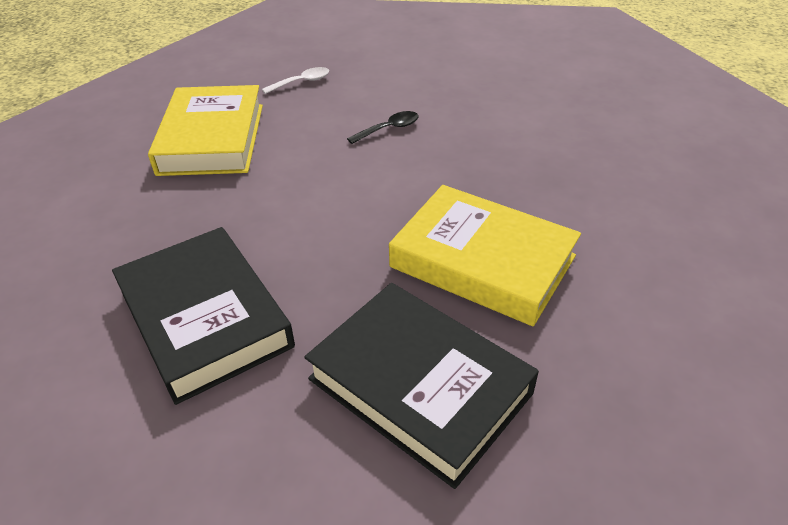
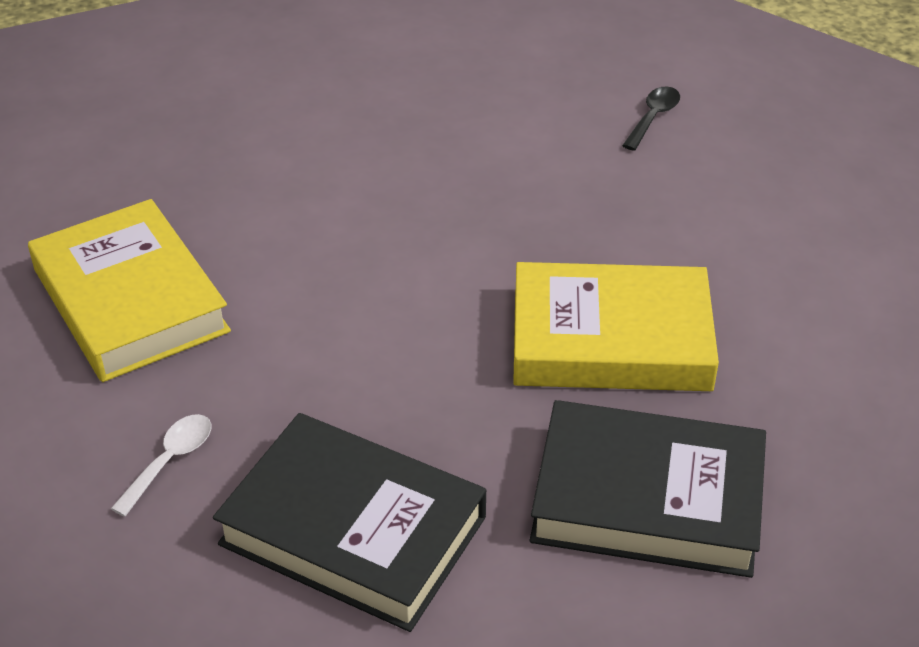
camera: 30 degrees left, 0 degrees up
white spoon [262,67,329,94] -> white spoon moved to [111,414,212,517]
black spoon [347,111,419,144] -> black spoon moved to [622,87,680,151]

